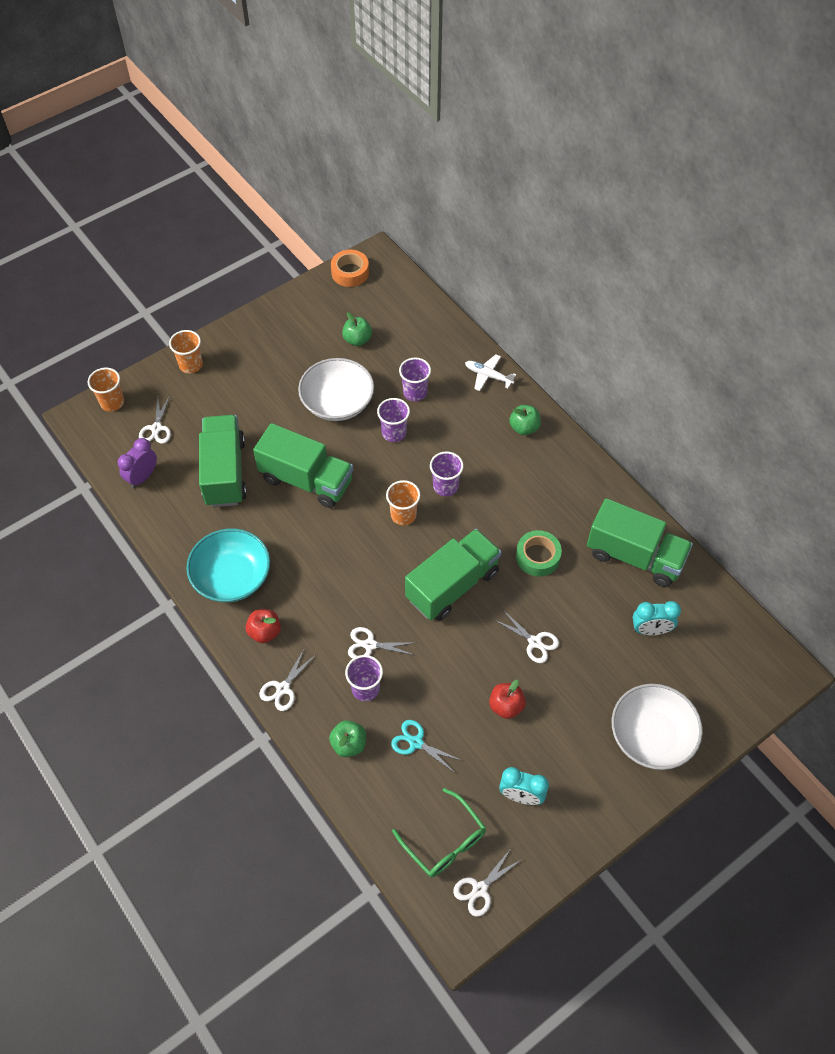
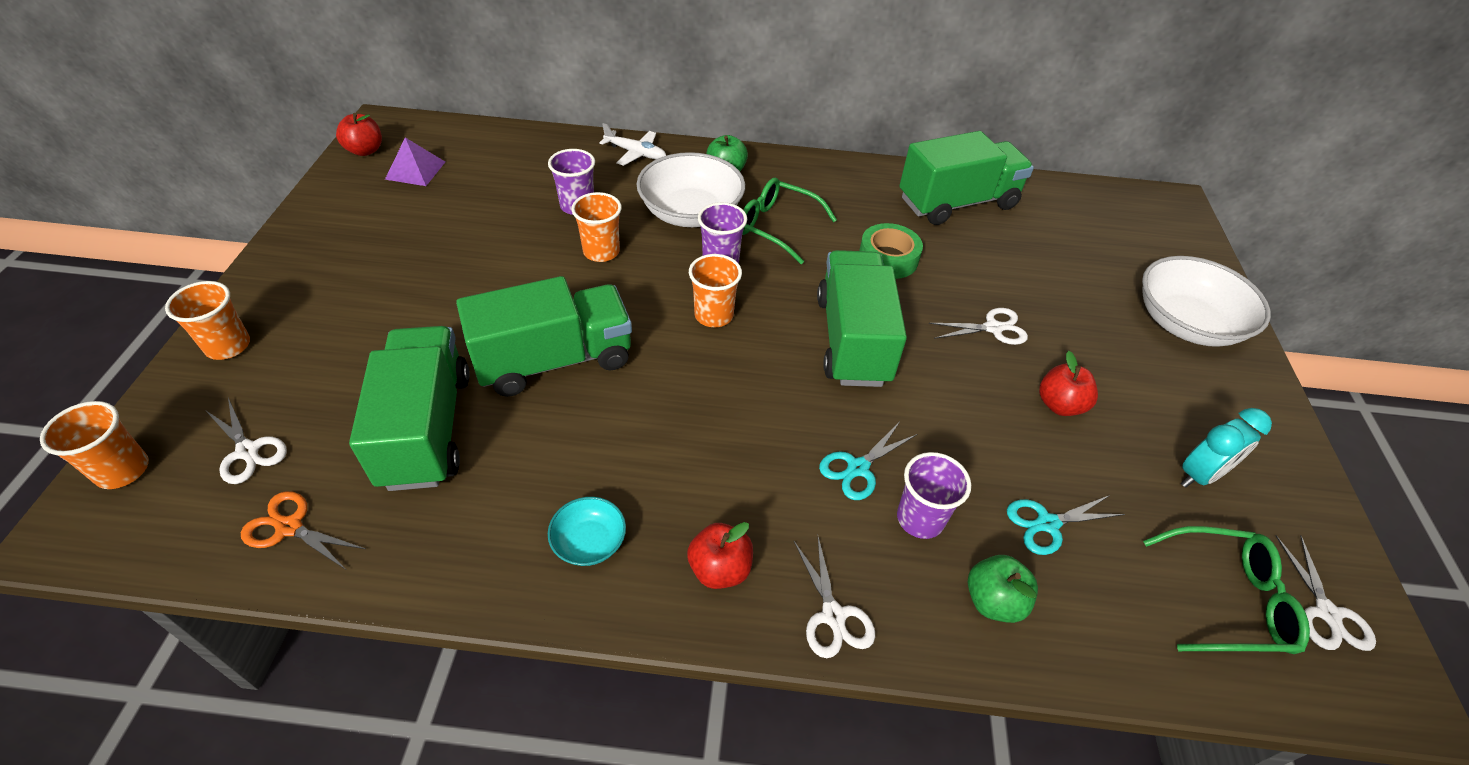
camera: 50 degrees left, 10 degrees down
purple clock [118,438,157,488] -> orange scissors [241,491,365,570]
turquoise bowl [186,528,270,602] -> turquoise bowl [548,497,626,566], size x0.49
green truck [199,415,247,507] -> green truck turned 45 degrees clockwise [349,326,470,491]
white bowl [298,358,374,421] -> white bowl moved to [636,152,745,227]
orange tape [331,250,369,287] -> red apple [336,113,382,156]
green apple [342,312,372,346] -> none
white scissors [348,627,417,658] -> turquoise scissors [819,423,917,500]
purple cup [377,398,410,442] -> orange cup [571,192,622,262]
white plane [465,354,516,391] -> white plane turned 135 degrees counterclockwise [599,123,666,166]
turquoise clock [633,601,681,635] -> none
none -> purple pyramid [385,138,445,186]
none -> green glasses [742,178,837,264]

